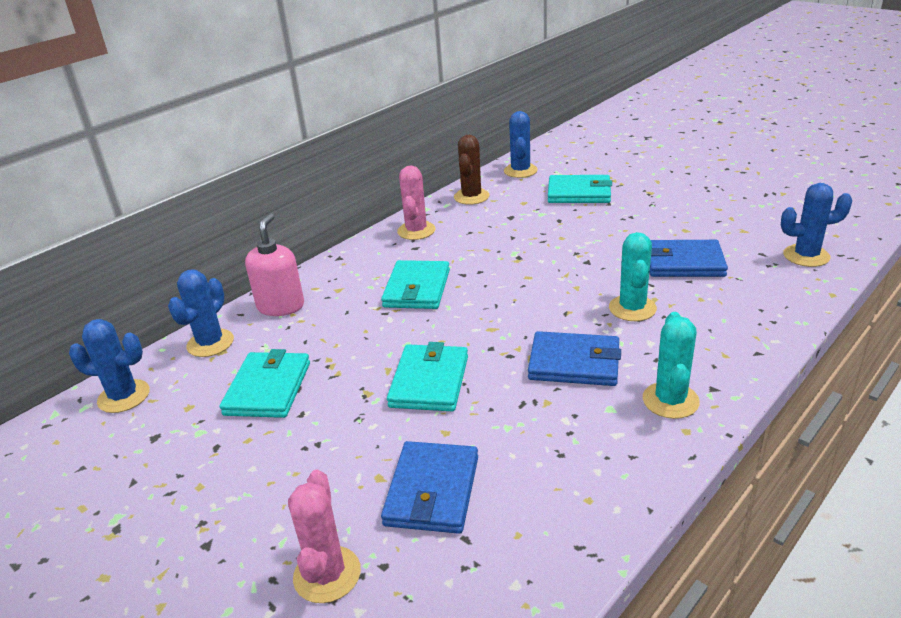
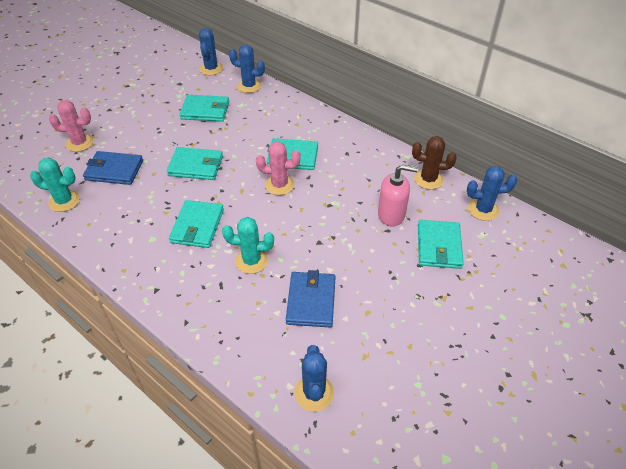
camera: 85 degrees right, 15 degrees up
pink soap dispenser [245,213,304,316] -> pink soap dispenser moved to [378,164,418,226]
pink cactus [397,166,435,240] -> pink cactus moved to [256,142,301,195]
blue wallet [528,331,621,386] -> turquoise wallet [169,200,224,248]
turquoise cactus [643,312,700,419] -> turquoise cactus moved to [30,157,80,212]

